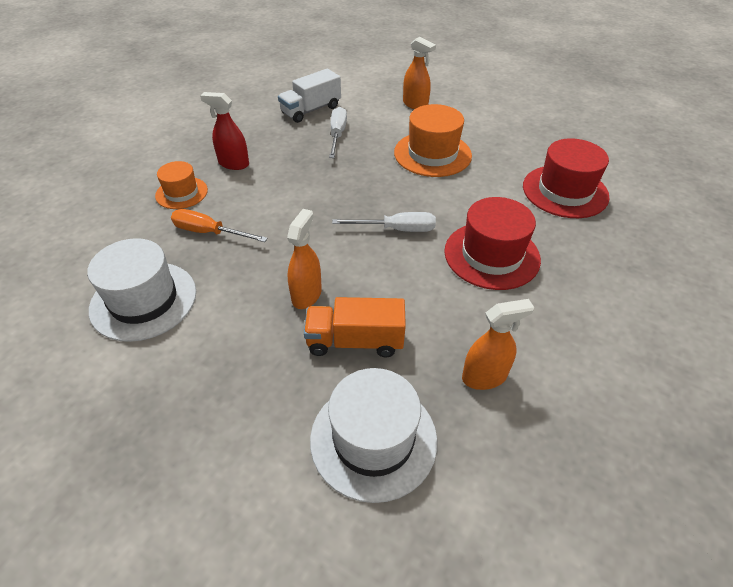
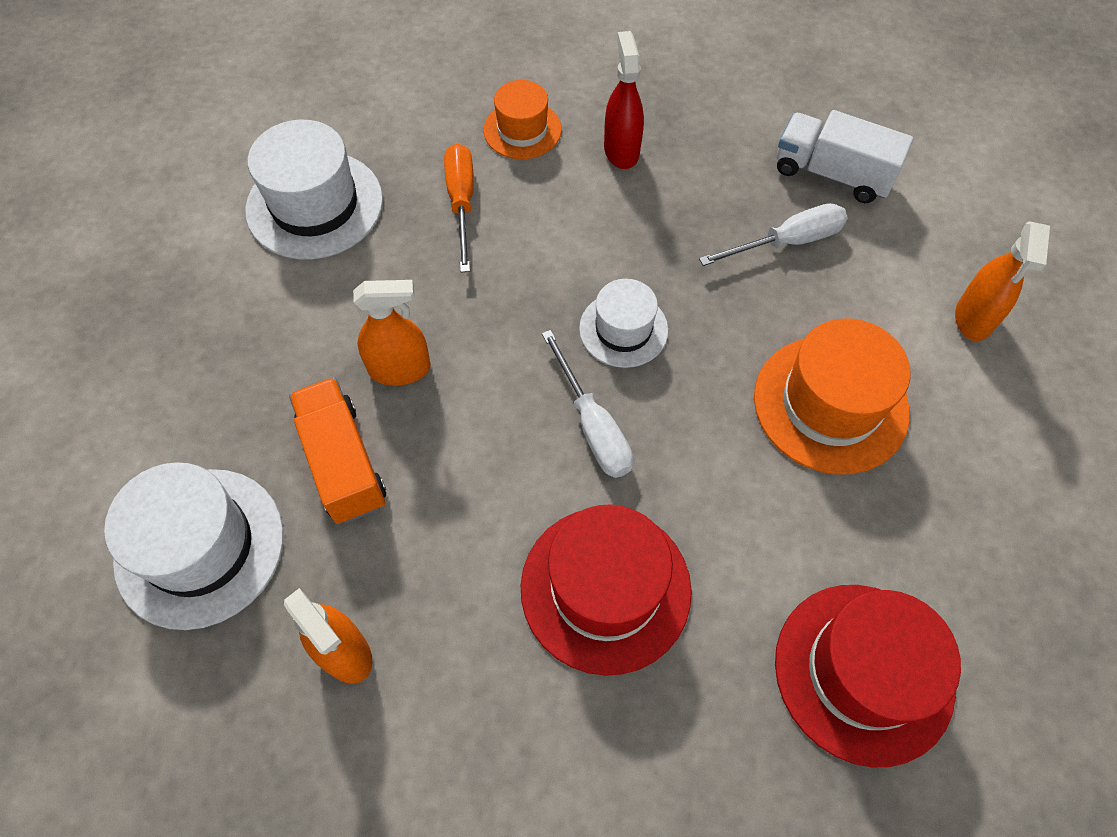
camera: 65 degrees right, 15 degrees up
none -> white hat [579,279,668,368]

